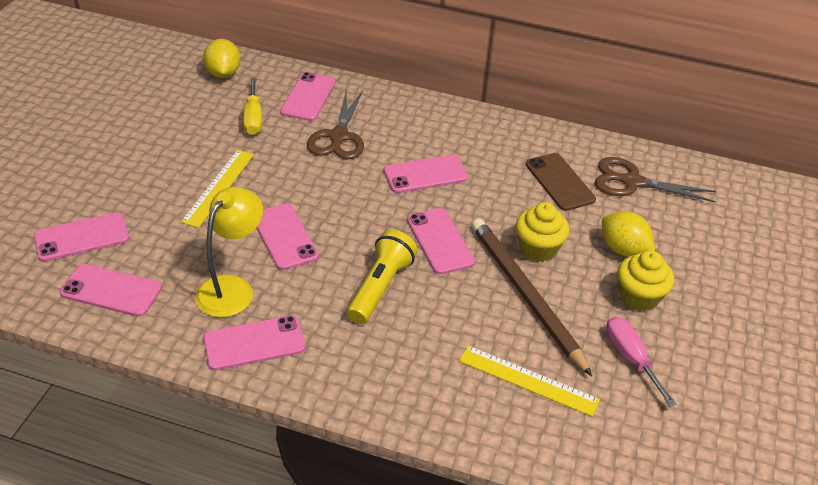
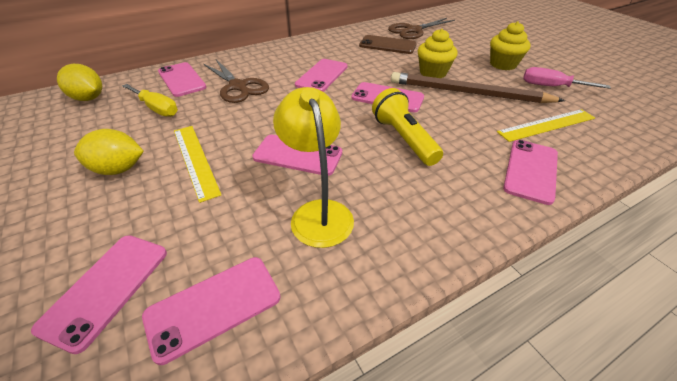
camera: 45 degrees left, 0 degrees up
pink phone [203,315,305,371] -> pink phone moved to [503,140,558,205]
yellow lemon [602,211,655,257] -> yellow lemon moved to [74,129,144,175]

